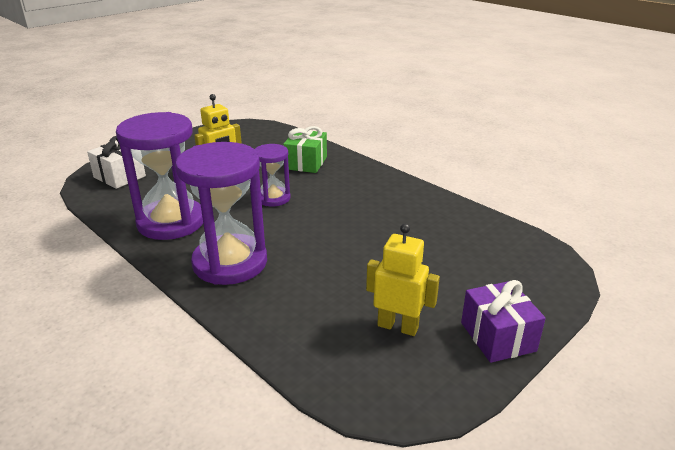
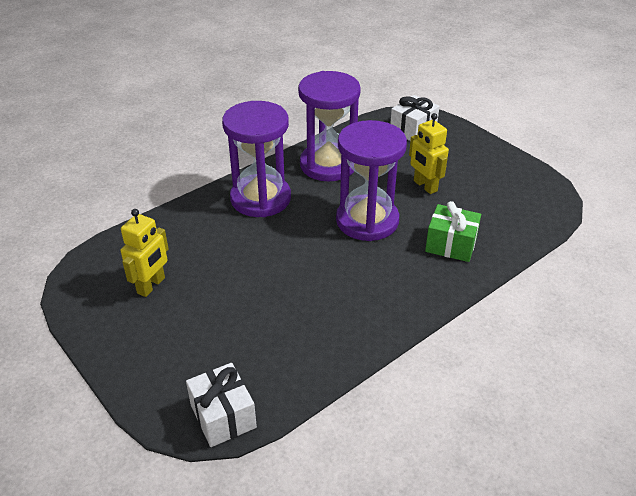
camera: 95 degrees right, 10 degrees up
purple hourglass [255,144,291,206] -> purple hourglass [336,120,407,241], size x1.85
purple gift [461,280,546,363] -> none
none -> white gift [186,363,257,447]

